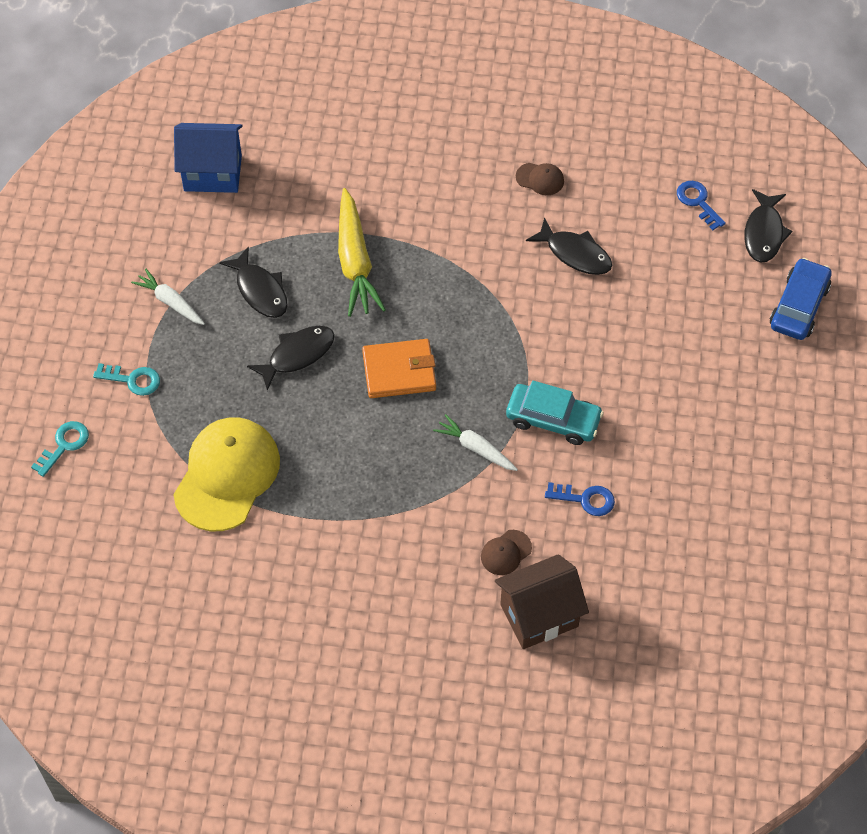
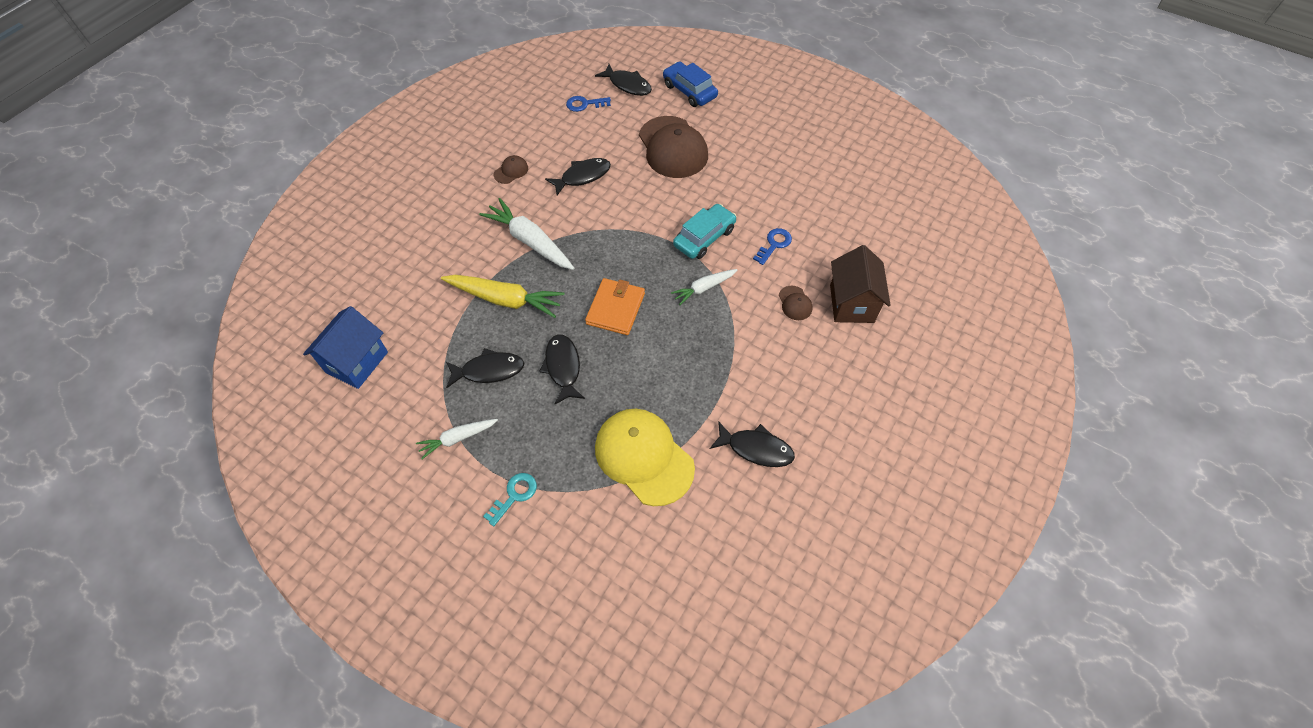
camera: 65 degrees left, 0 degrees up
turquoise key [31,421,89,477] -> none
none -> white carrot [479,198,574,270]
none -> brown cap [639,116,708,178]
none -> black fish [710,421,795,467]

